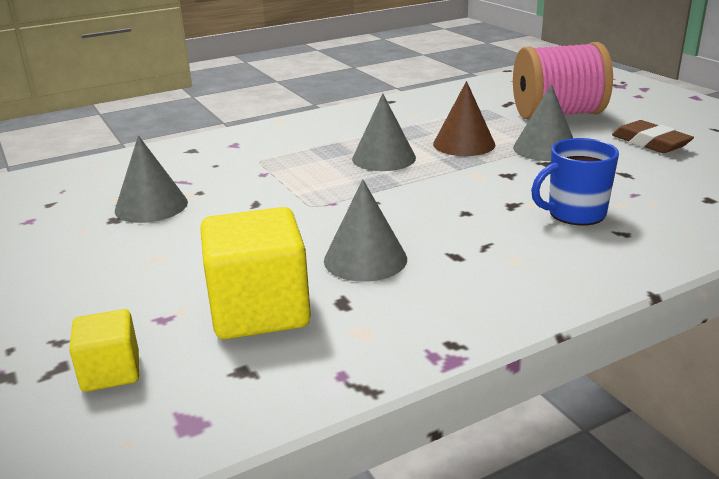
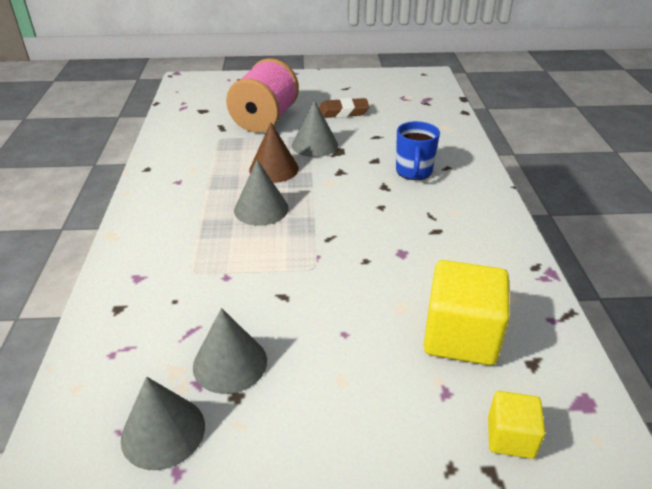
camera: 65 degrees left, 10 degrees up
grey cone [324,179,407,282] -> grey cone moved to [121,377,205,470]

